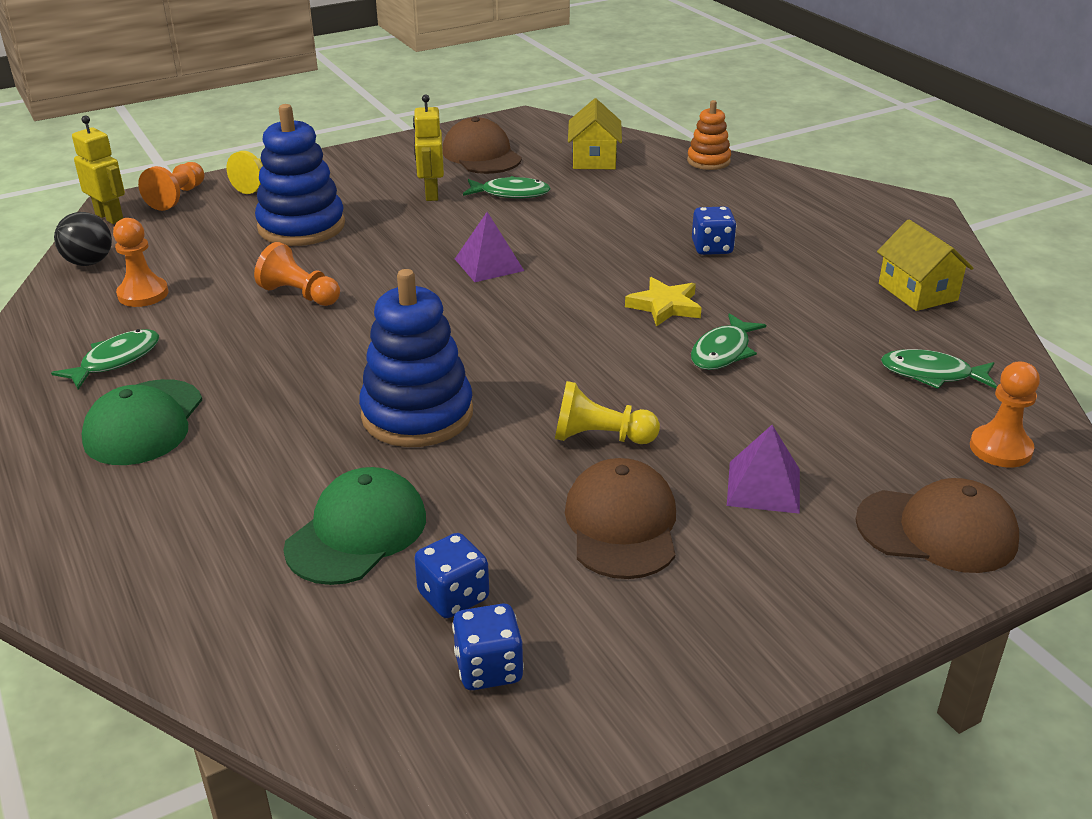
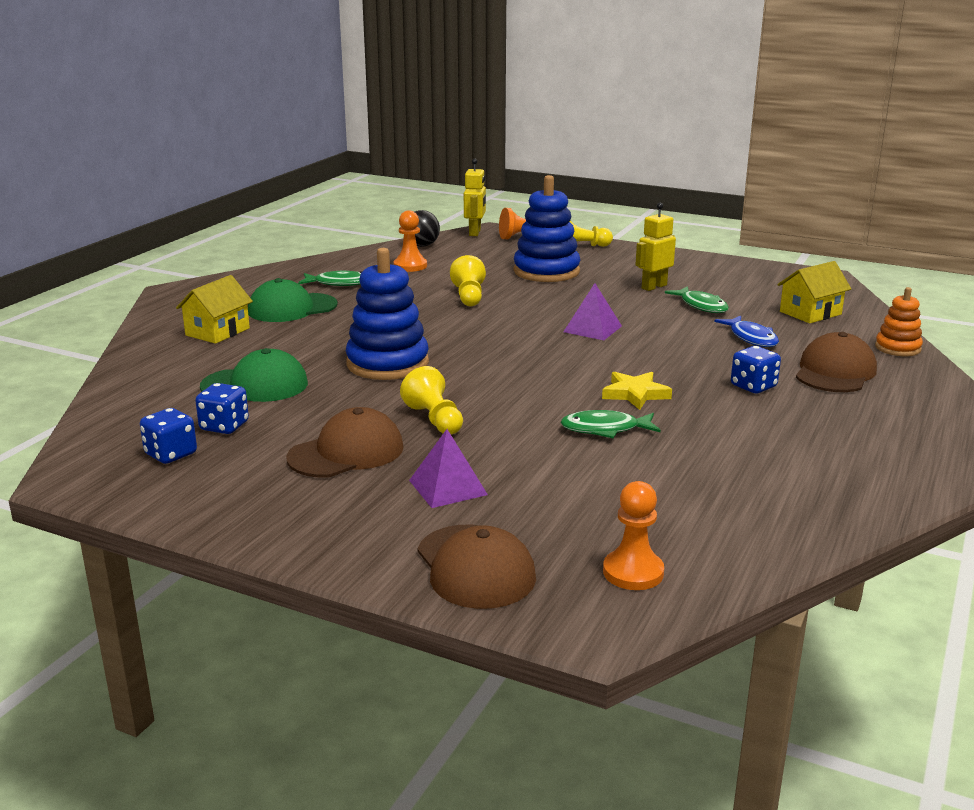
camera: 55 degrees right, 10 degrees down
orange pawn [254,242,340,306] -> yellow pawn [450,255,486,306]
brown cap [443,117,522,174] -> brown cap moved to [796,332,877,392]
yellow house [877,219,973,311] -> yellow house moved to [176,275,253,344]
green fish [881,349,997,389] -> none
none -> blue fish [714,316,779,347]

